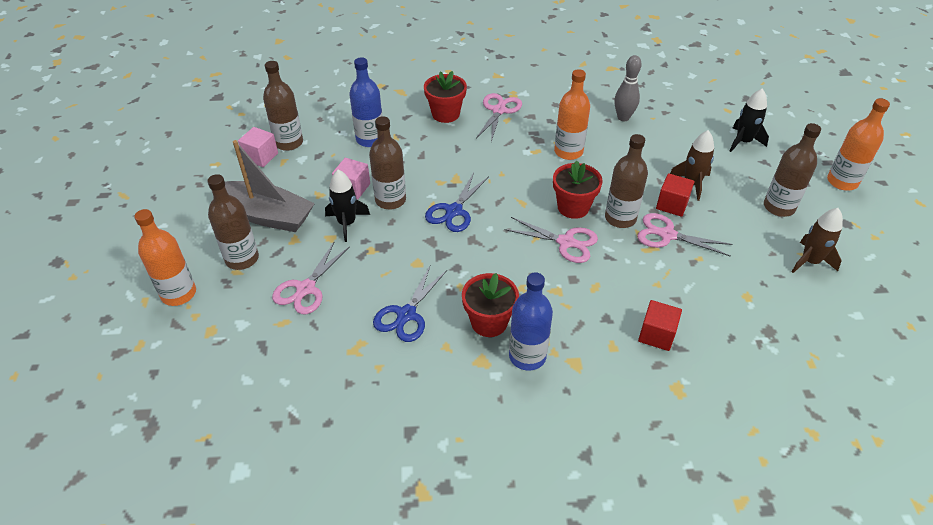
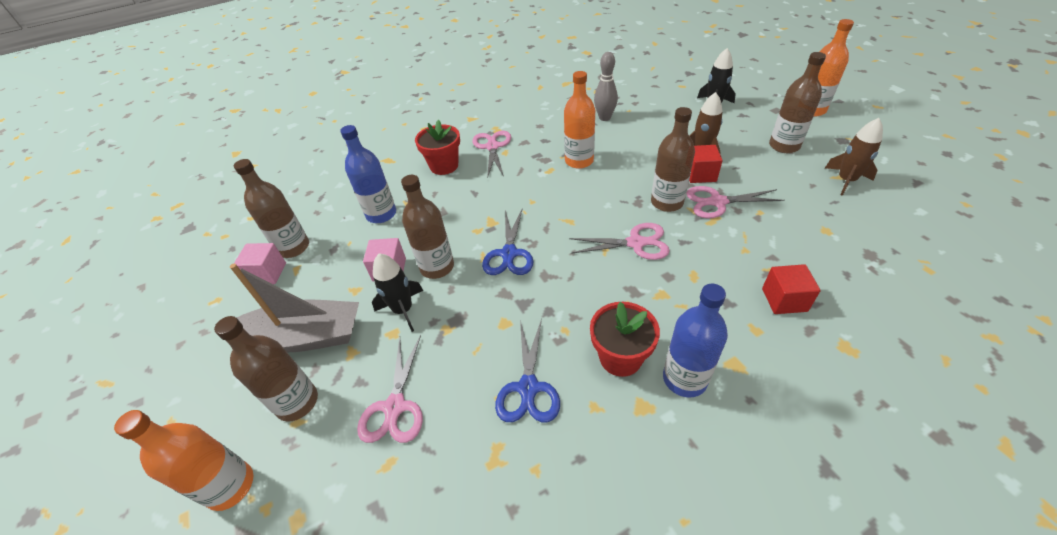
camera: 20 degrees left, 0 degrees up
red flower pot [553,160,603,219] -> none

